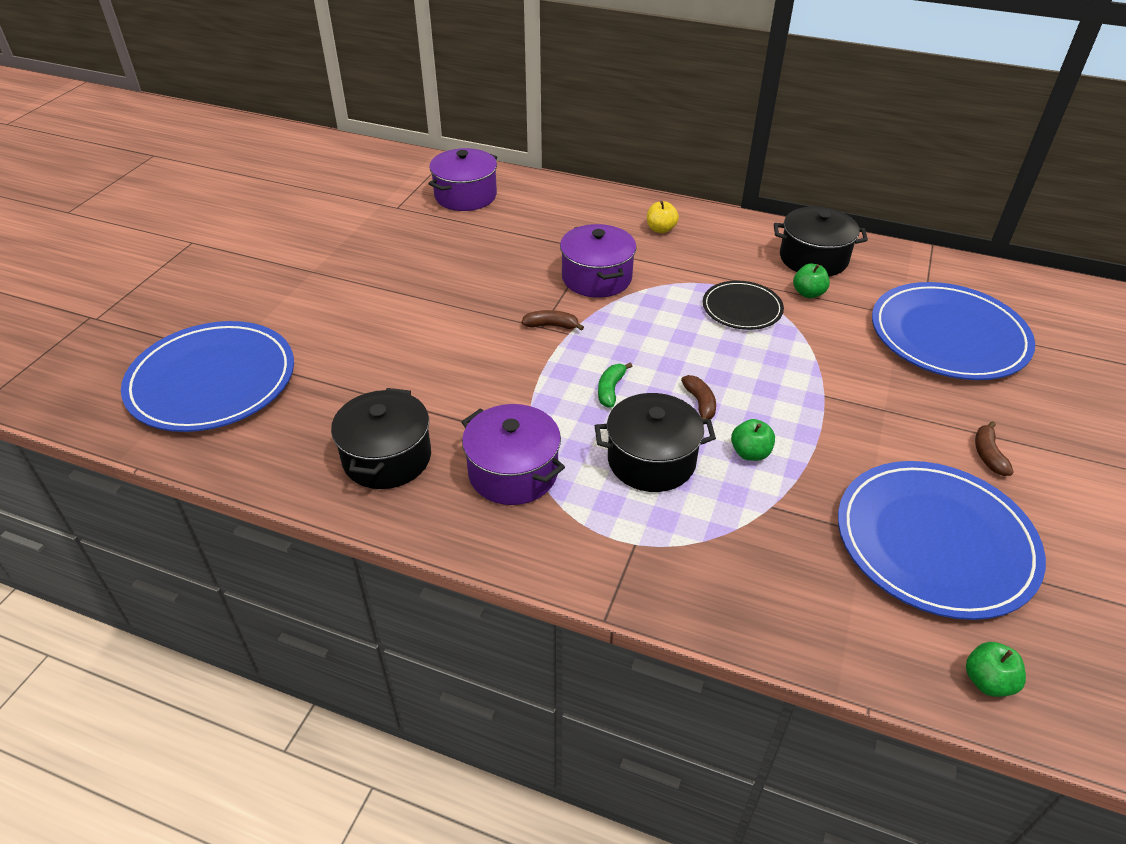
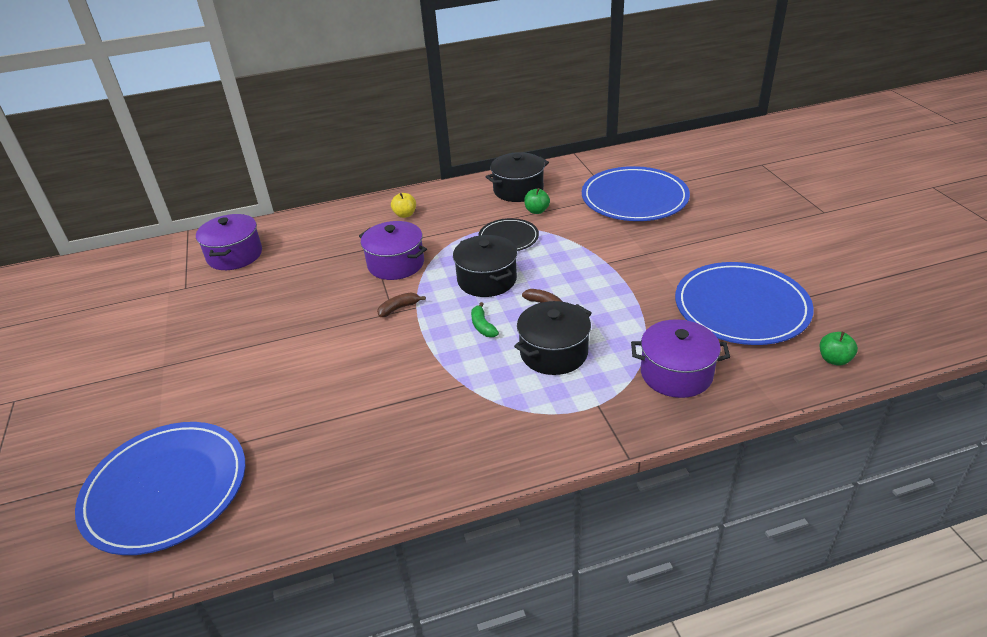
camera: 35 degrees left, 5 degrees down
black pot [331,388,431,489] -> black pot moved to [453,235,517,297]
purple pot [462,404,565,505] -> purple pot moved to [631,319,730,398]
green apple [731,419,775,461] -> none
brown banana [975,421,1014,476] -> none

